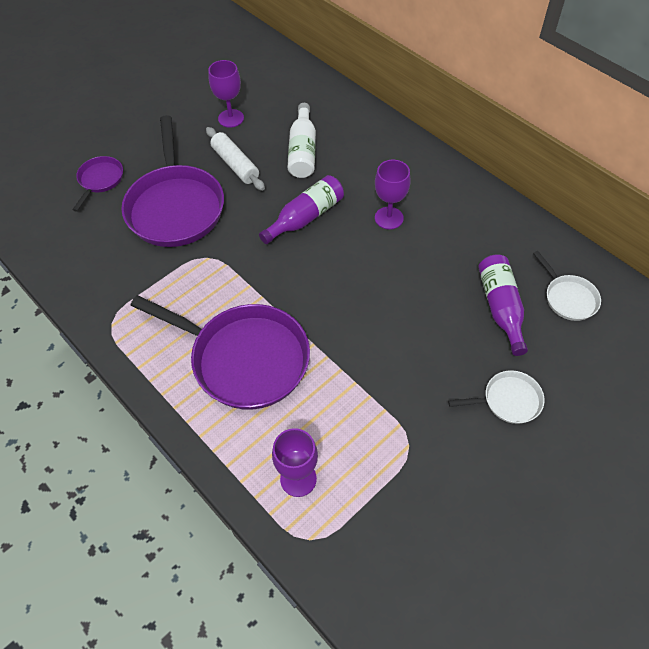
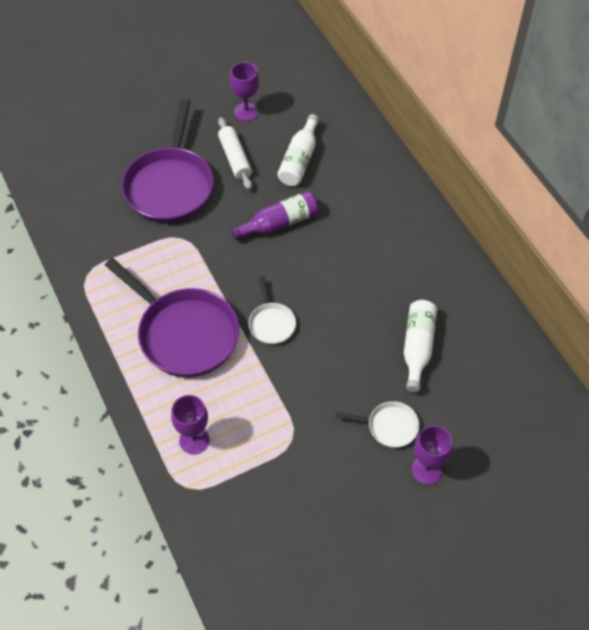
camera: 15 degrees right, 0 degrees up
purple pan [72,156,123,212] -> none
purple goblet [375,160,411,229] -> purple goblet moved to [412,425,452,485]
purple bottle [478,254,528,356] -> white bottle [404,300,437,392]
white pan [533,251,601,321] -> white pan moved to [249,276,296,345]

